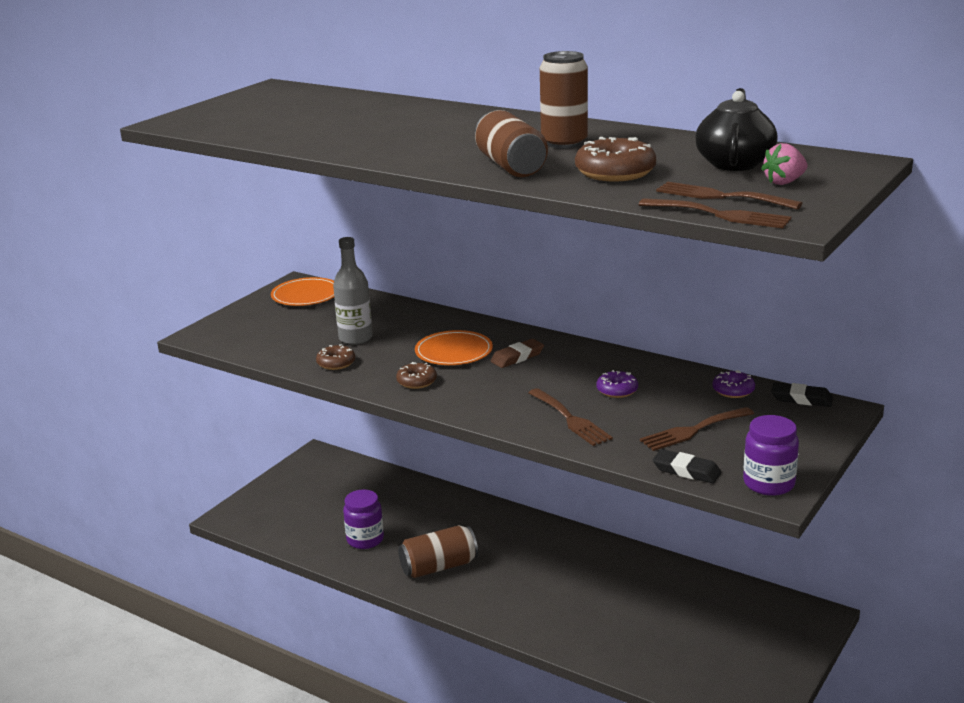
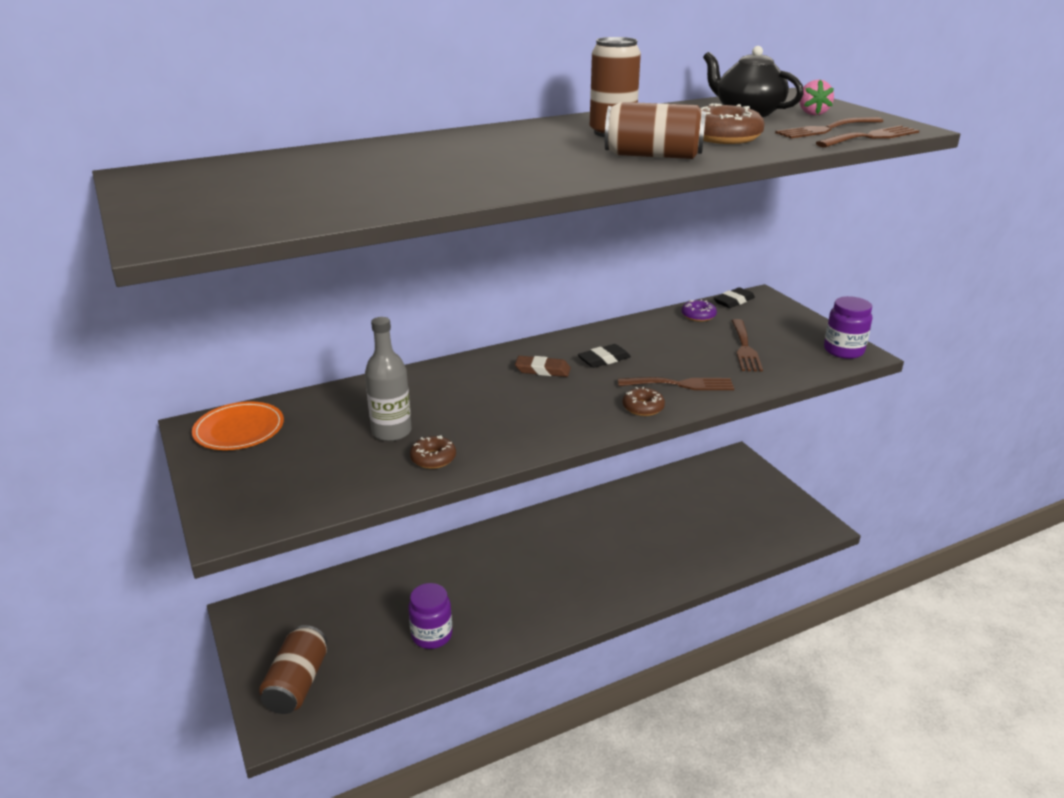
camera: 60 degrees left, 5 degrees up
brown donut [396,362,437,389] -> brown donut moved to [623,387,665,416]
brown can [398,525,478,578] -> brown can moved to [259,625,327,714]
orange plate [415,330,493,365] -> none
brown eraser [491,339,544,368] -> brown eraser turned 75 degrees counterclockwise [515,356,571,377]
purple donut [596,370,638,398] -> none
black eraser [653,449,721,483] -> black eraser moved to [578,344,631,368]

